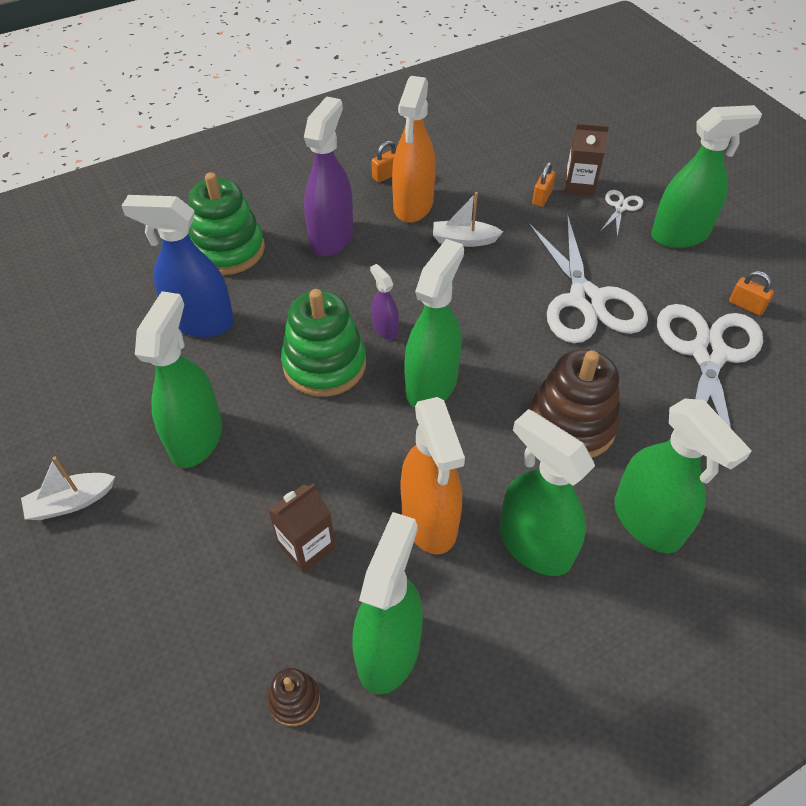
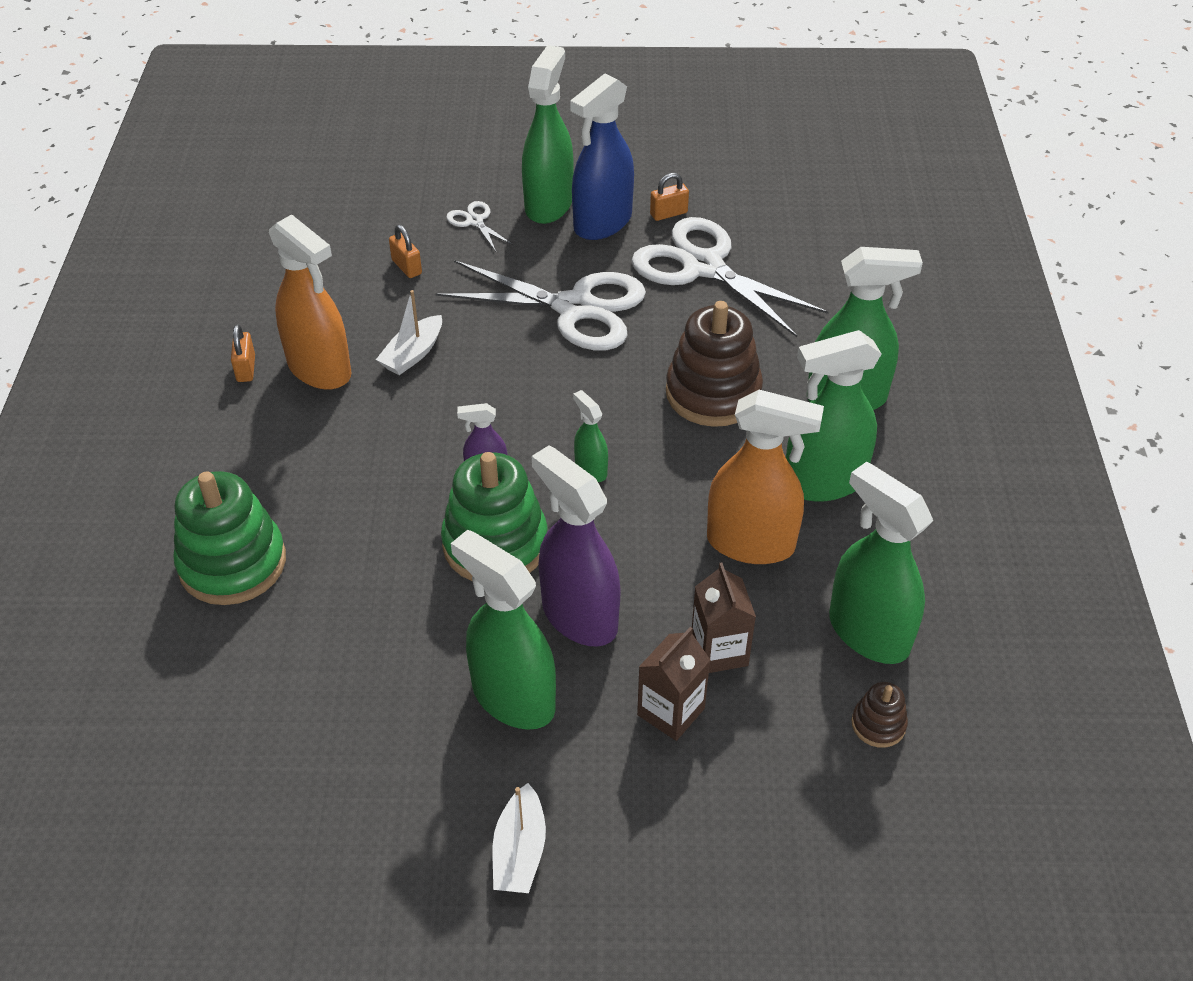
camera: 60 degrees left, 5 degrees down
blue spray bottle [122,195,234,337] -> blue spray bottle moved to [570,74,634,240]
purple spray bottle [304,96,353,257] -> purple spray bottle moved to [532,445,621,647]
green spray bottle [404,239,464,408] -> green spray bottle [573,390,608,482], size x0.49
brown carton [565,123,609,196] -> brown carton moved to [637,627,710,741]

